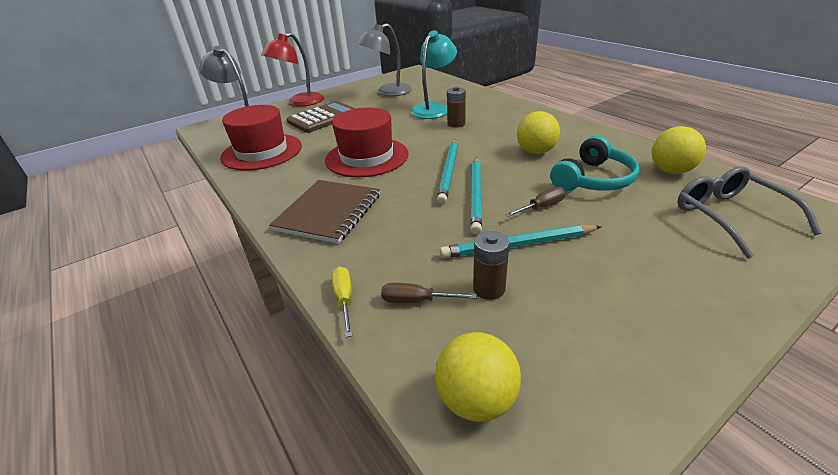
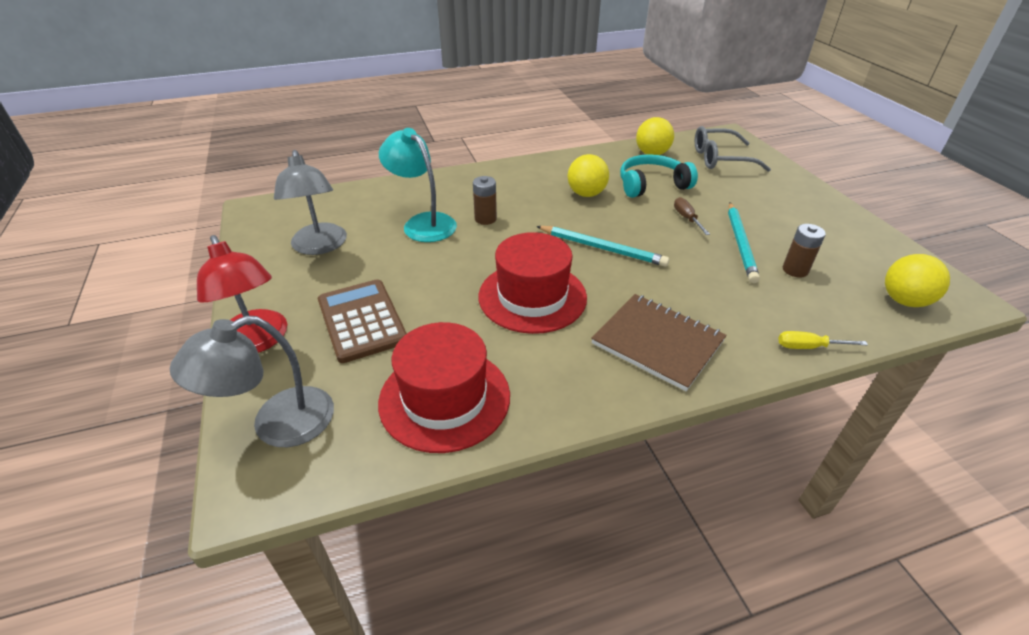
camera: 75 degrees left, 5 degrees up
brown screwdriver [381,283,477,303] -> none
turquoise pencil [470,157,482,234] -> none
turquoise headphones [550,136,639,191] -> turquoise headphones turned 75 degrees counterclockwise [620,154,698,198]

